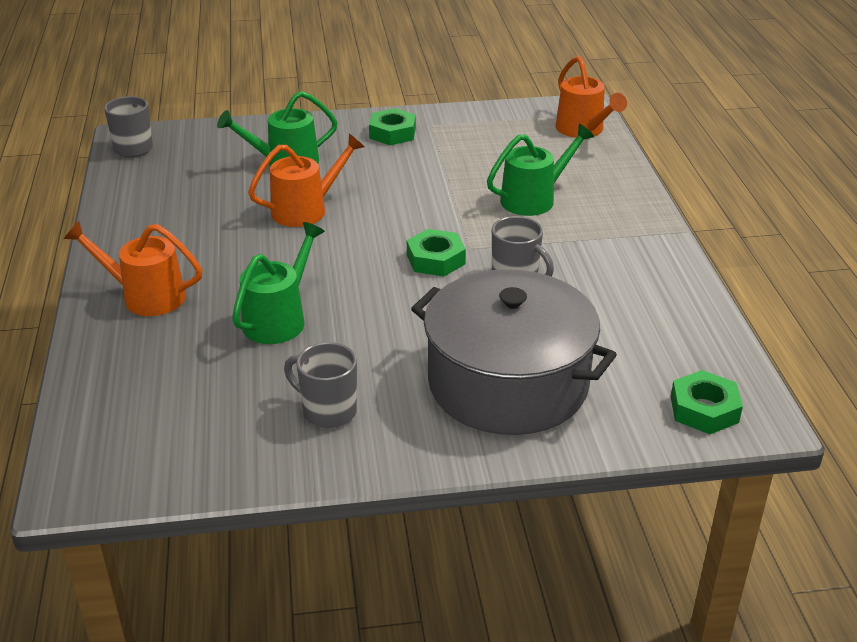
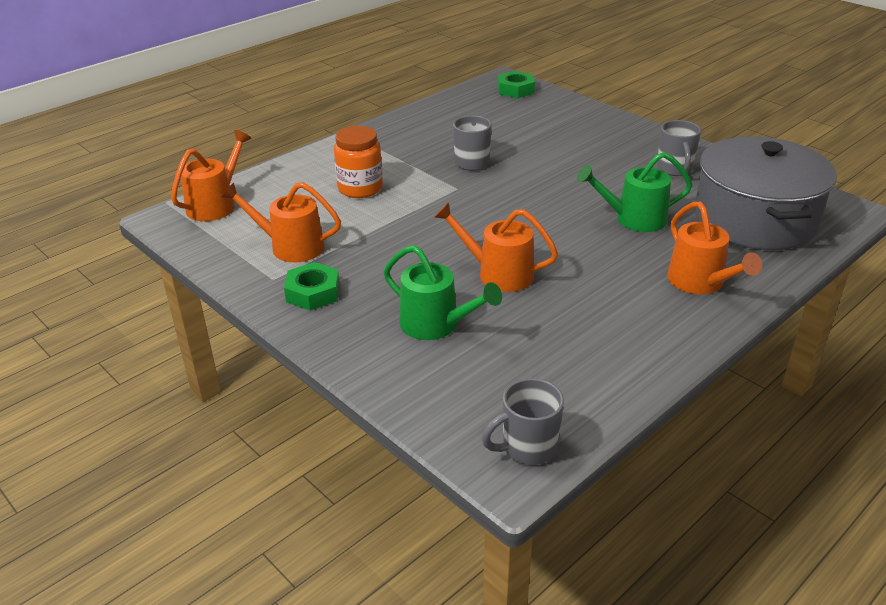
camera: 125 degrees left, 0 degrees up
green nut [407,229,466,276] -> none
grey pot [411,269,617,435] -> grey pot moved to [695,136,837,250]
green watering can [487,124,594,216] -> orange jar [334,126,383,198]
none -> orange watering can [221,182,341,263]

